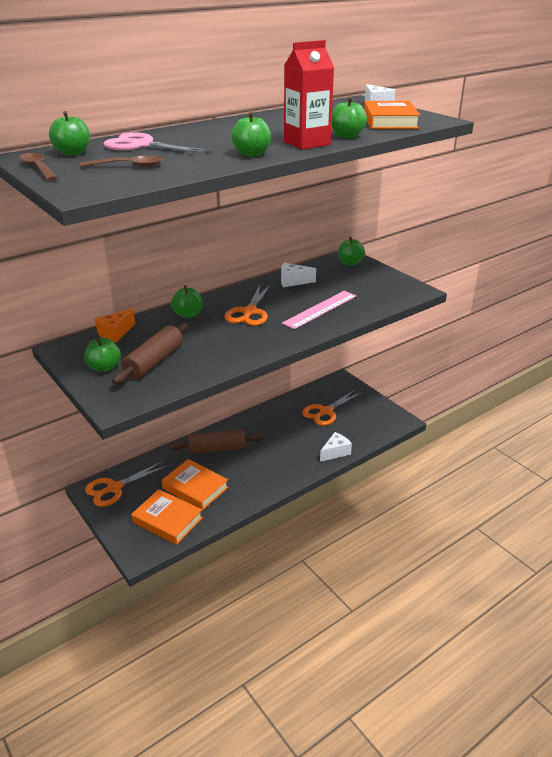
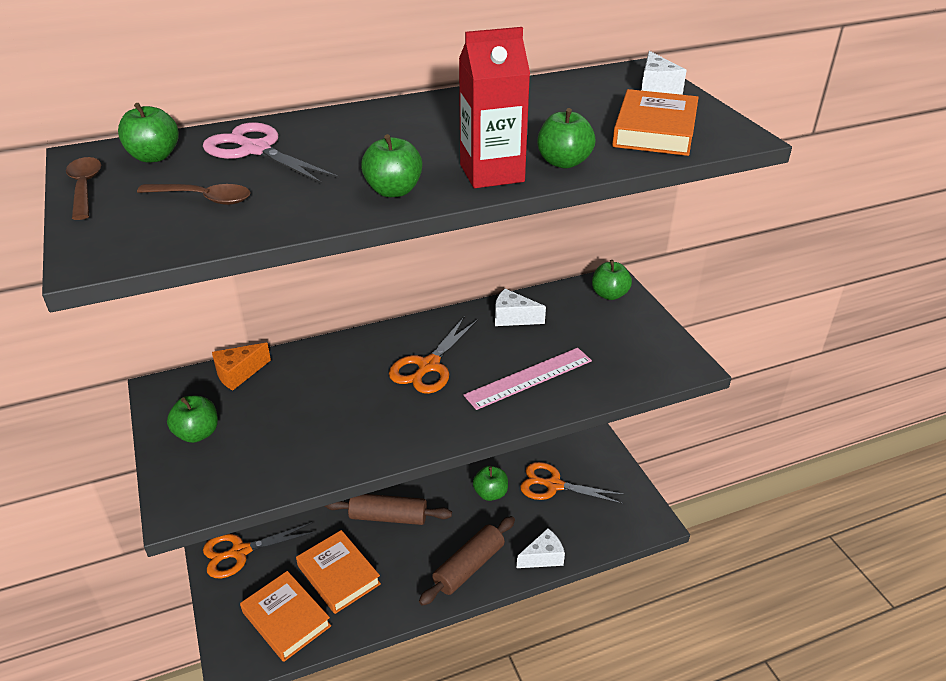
camera: 15 degrees right, 5 degrees up
brown rolling pin [112,323,189,385] -> brown rolling pin moved to [419,516,515,606]
green apple [171,285,203,318] -> green apple moved to [473,466,508,501]
orange scissors [302,390,363,426] -> orange scissors turned 45 degrees clockwise [520,462,625,504]

